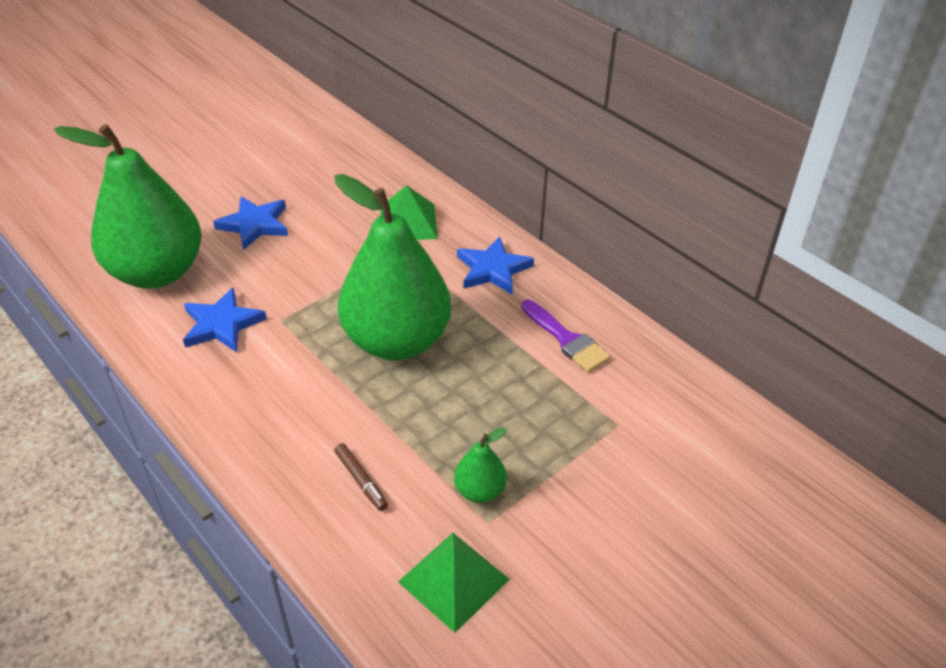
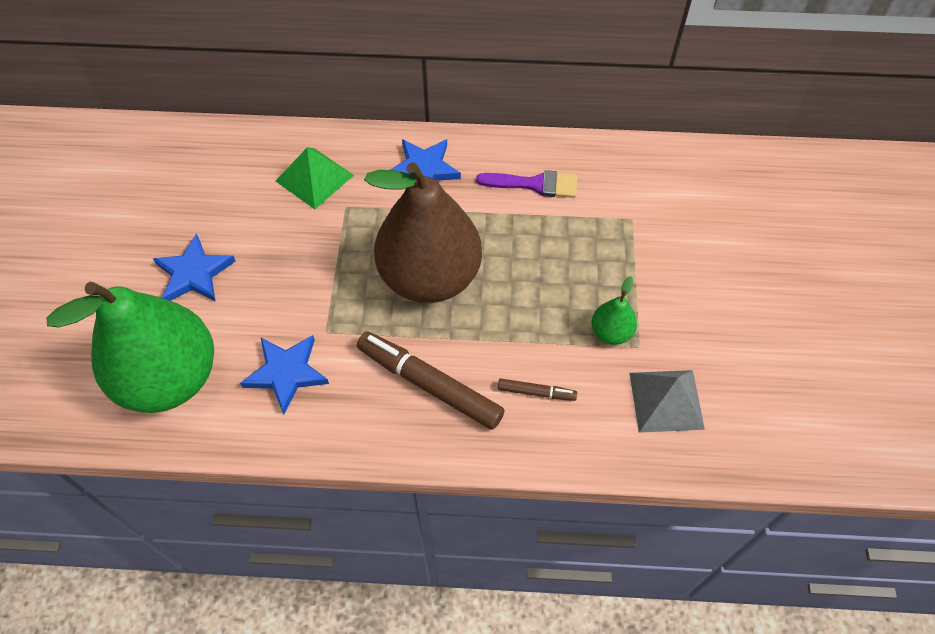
camera: 45 degrees left, 15 degrees up
green pear [334,174,451,360] -> brown pear [364,162,482,303]
green pyramid [398,533,510,633] -> grey pyramid [630,370,705,433]
none -> brown marker [357,331,505,430]

